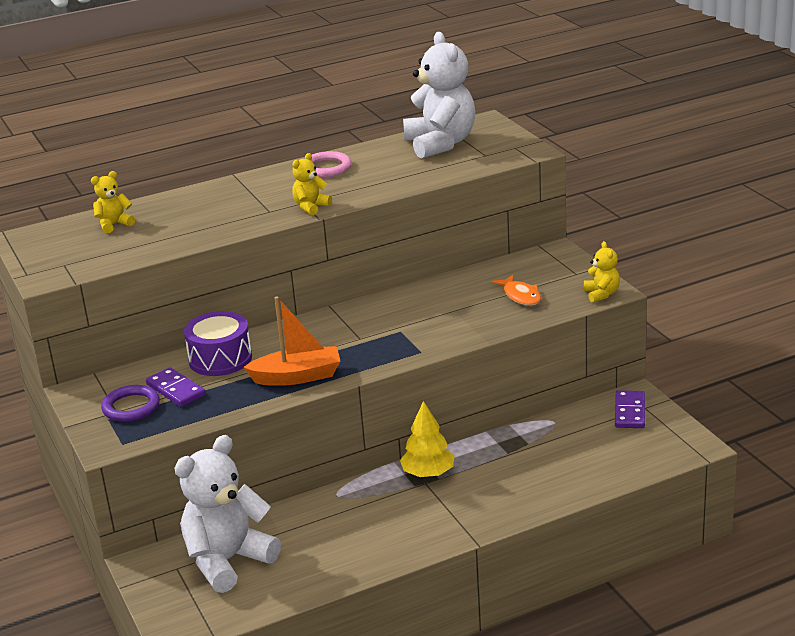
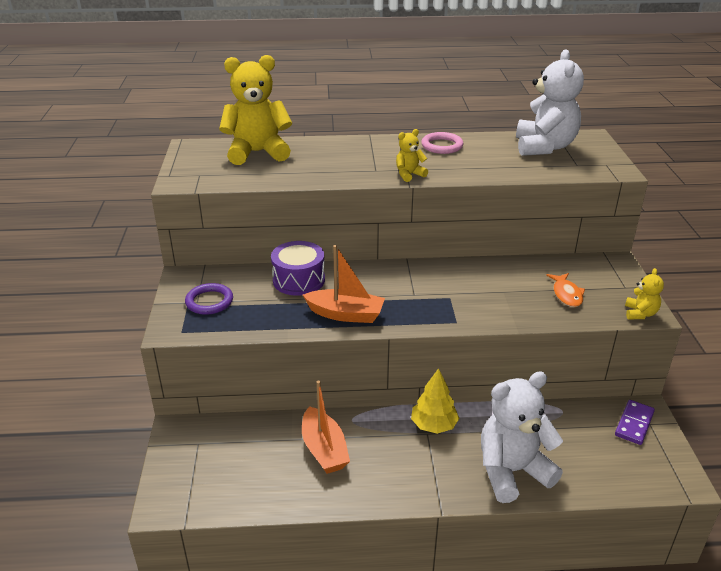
camera: 20 degrees right, 5 degrees up
yellow teddy bear [91,171,135,233] -> yellow teddy bear [219,55,292,165], size x2.19
purple domino [146,367,205,407] -> none
white teddy bear [174,435,281,593] -> white teddy bear moved to [481,371,563,503]
none -> orange boat [302,381,350,474]

